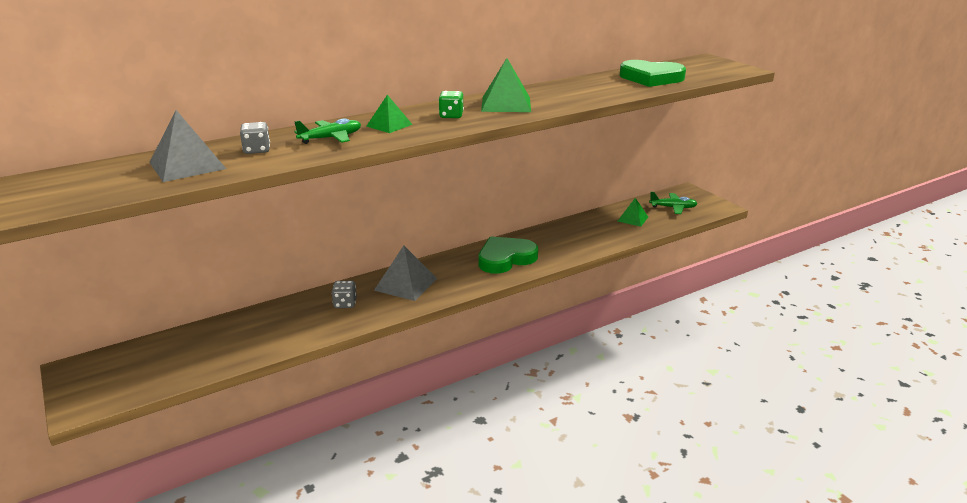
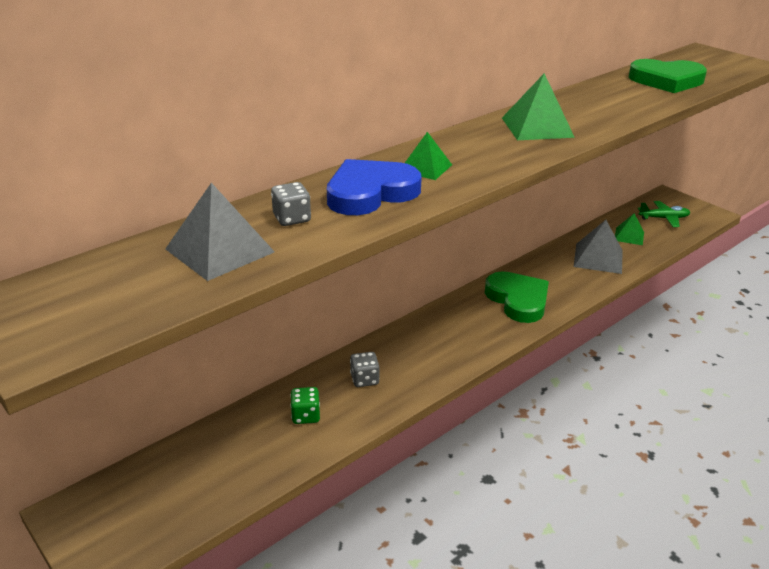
camera: 10 degrees left, 5 degrees up
green plane [294,119,361,144] -> blue heart [327,159,422,215]
grey pyramid [374,245,437,301] -> grey pyramid moved to [574,220,623,274]
green dice [439,91,464,118] -> green dice moved to [290,387,320,424]
green heart [478,236,538,274] -> green heart turned 105 degrees clockwise [485,271,549,323]

